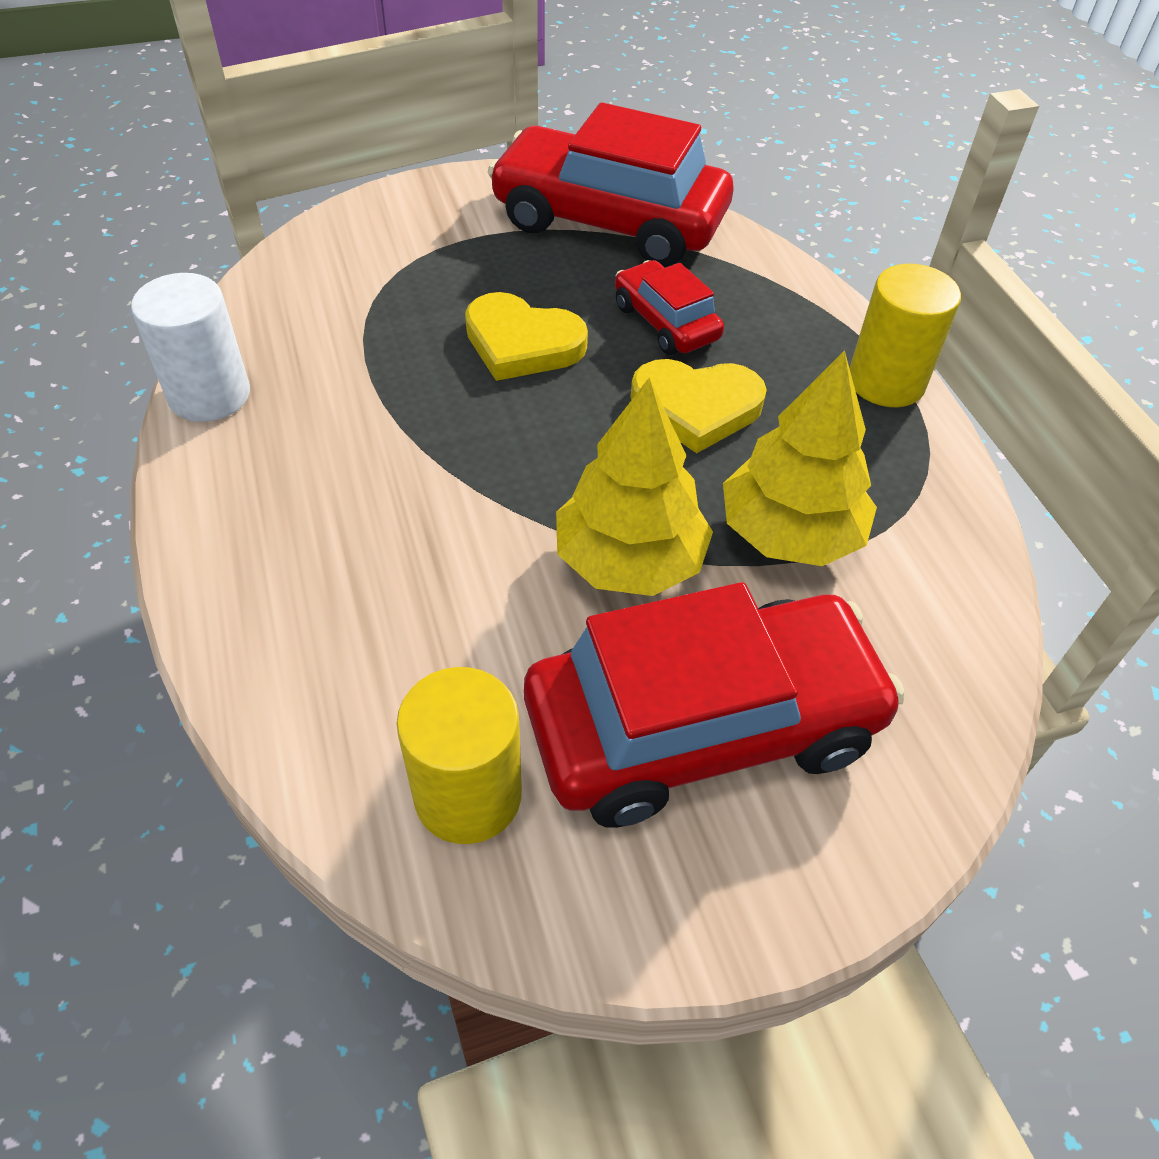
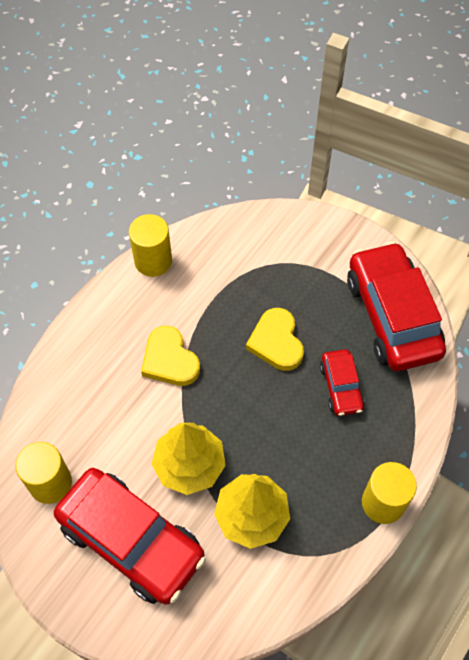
camera: 55 degrees right, 10 degrees up
white cylinder [131,273,250,422] -> yellow cylinder [129,214,172,277]
red car [615,260,724,355] -> red car turned 150 degrees clockwise [320,349,365,416]
yellow heart [630,359,767,453] -> yellow heart moved to [141,326,200,386]

